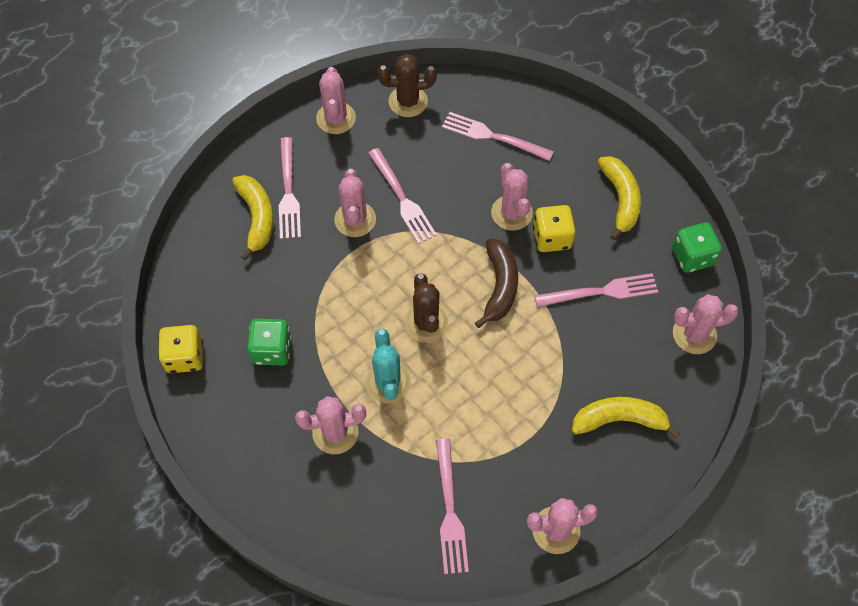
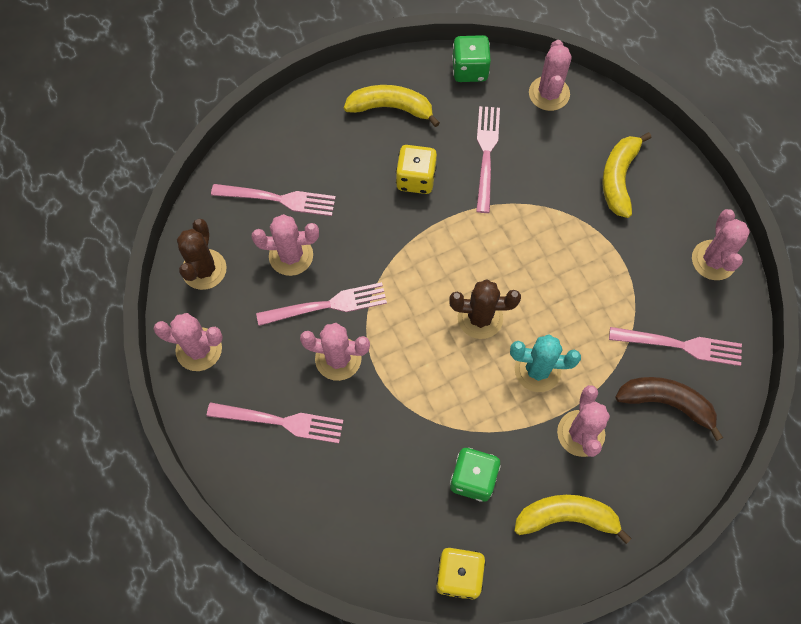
camera: 75 degrees left, 5 degrees up
yellow banana [232,175,273,260] -> yellow banana moved to [515,495,632,544]
pink fork [442,112,554,161] -> pink fork turned 120 degrees counterclockwise [211,184,336,216]
brown banana [475,239,518,328] -> brown banana moved to [615,377,723,441]
pink cactus [491,163,533,231] -> pink cactus moved to [252,214,319,276]

